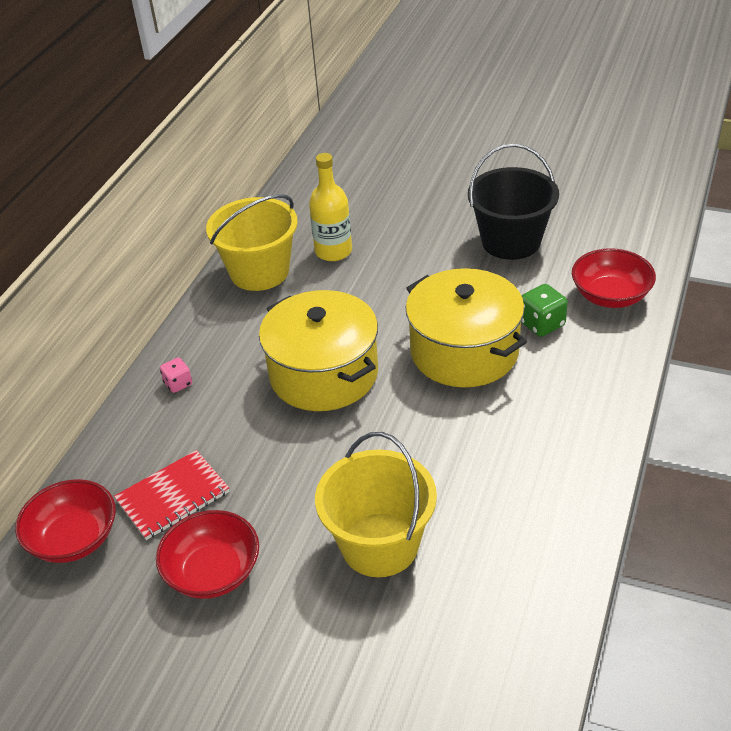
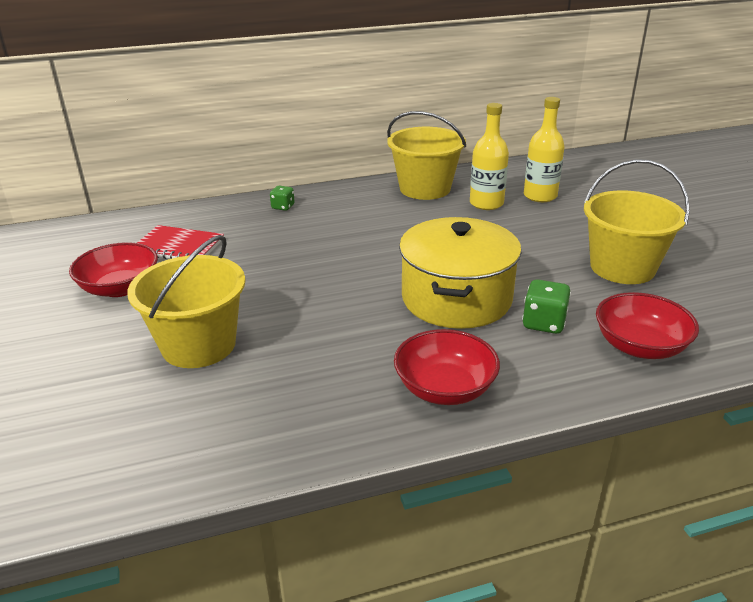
camera: 50 degrees right, 10 degrees down
red bowl [15,479,116,563] -> red bowl moved to [394,329,500,405]
pink dice [160,357,192,393] -> green dice [270,186,295,211]
yellow pot [259,290,378,411] -> none
black bucket [468,144,559,260] -> yellow bucket [584,159,690,284]
none -> yellow bottle [524,97,565,202]

